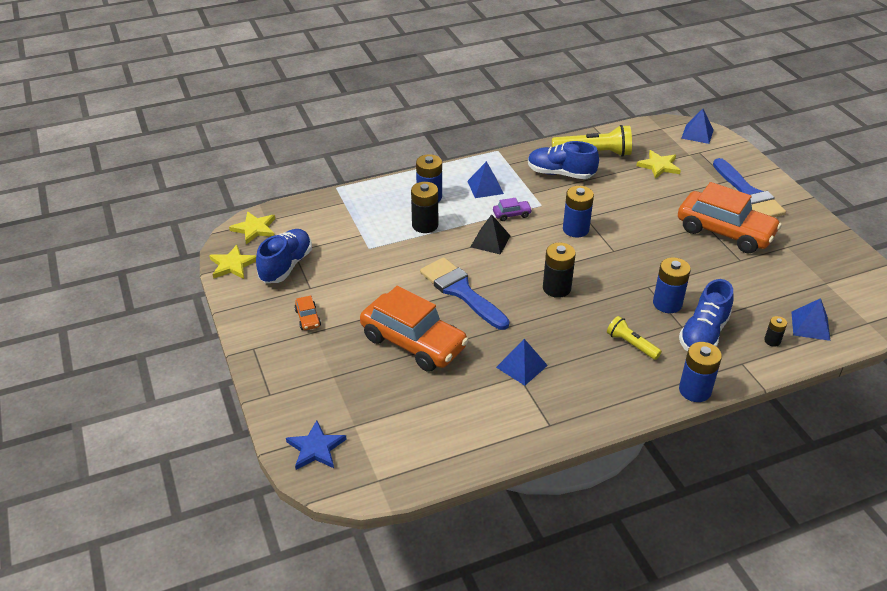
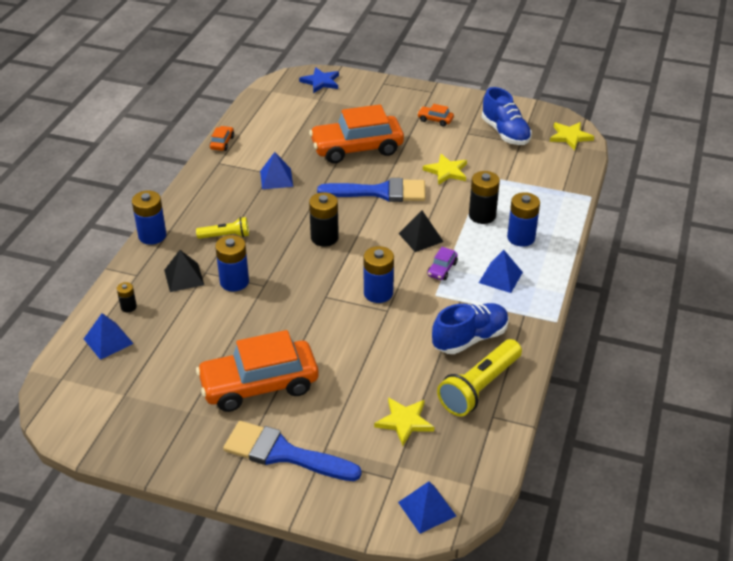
camera: 130 degrees right, 0 degrees up
yellow star [209,245,256,279] -> yellow star moved to [423,154,467,185]
blue shoe [679,279,734,352] -> black pyramid [164,250,204,292]
none -> orange car [210,126,234,151]

